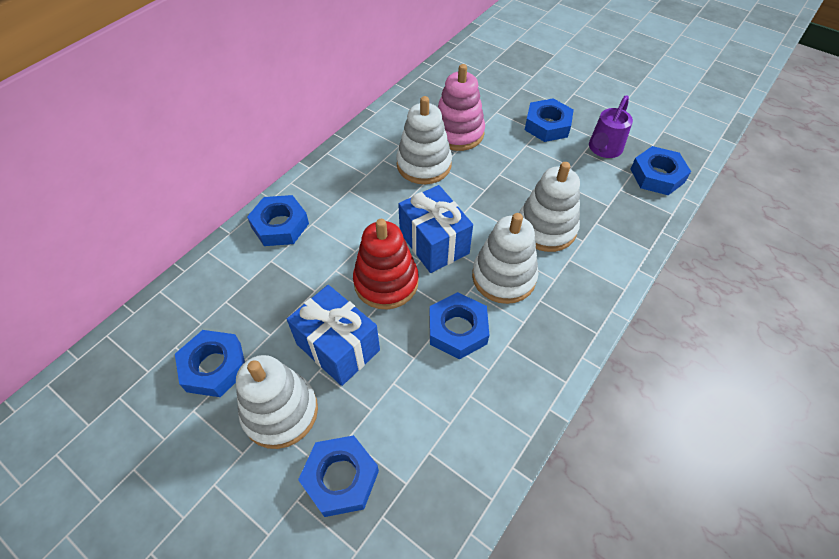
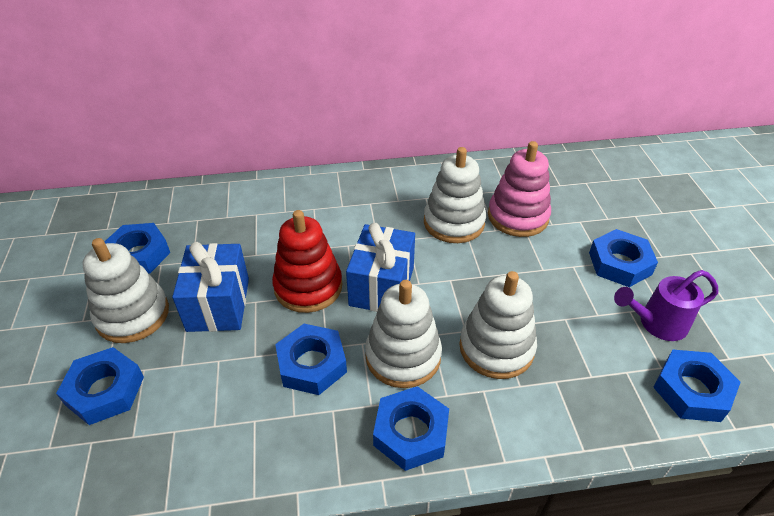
camera: 45 degrees right, 10 degrees down
blue nut [247,195,309,246] -> blue nut moved to [373,386,449,471]

